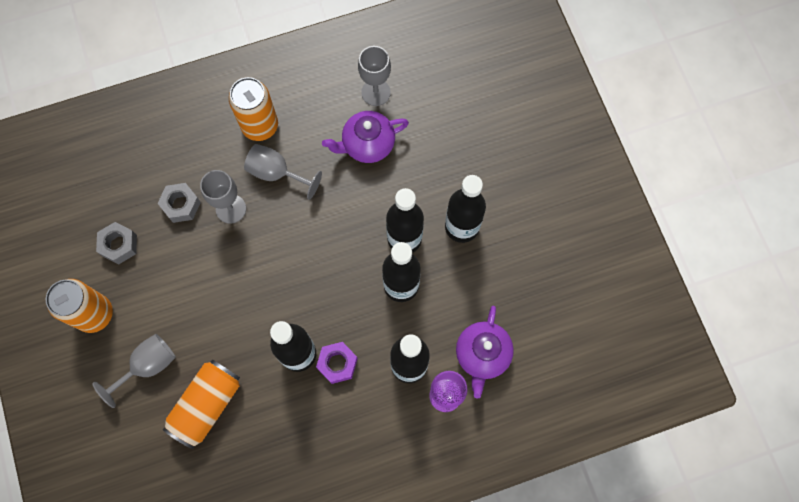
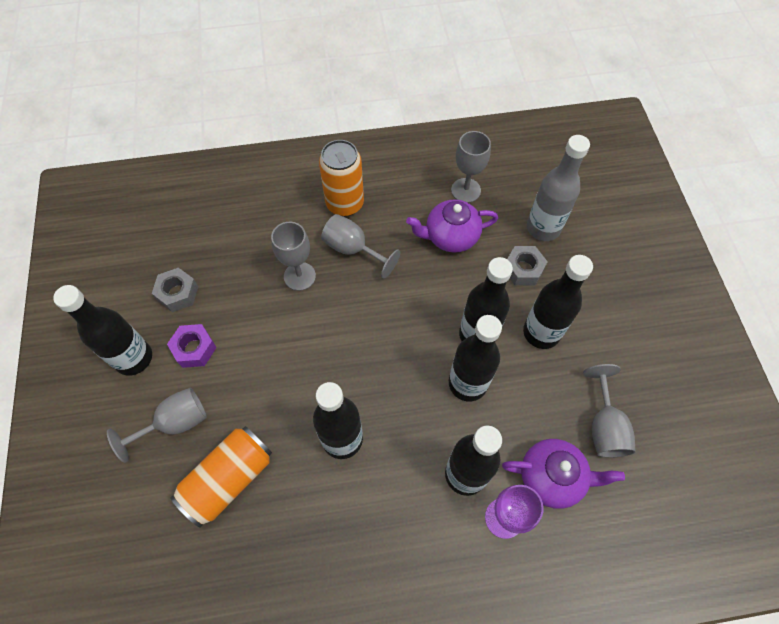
camera: 10 degrees right, 10 degrees down
orange can [46,279,113,333] -> black bottle [53,285,152,376]
grey nut [157,183,201,223] -> grey nut moved to [507,246,548,285]
purple nut [316,342,358,384] -> purple nut moved to [167,324,217,368]
purple teapot [456,306,514,399] -> purple teapot turned 105 degrees counterclockwise [502,439,625,509]
none -> grey bottle [527,135,590,241]
none -> grey goblet [583,364,635,458]

